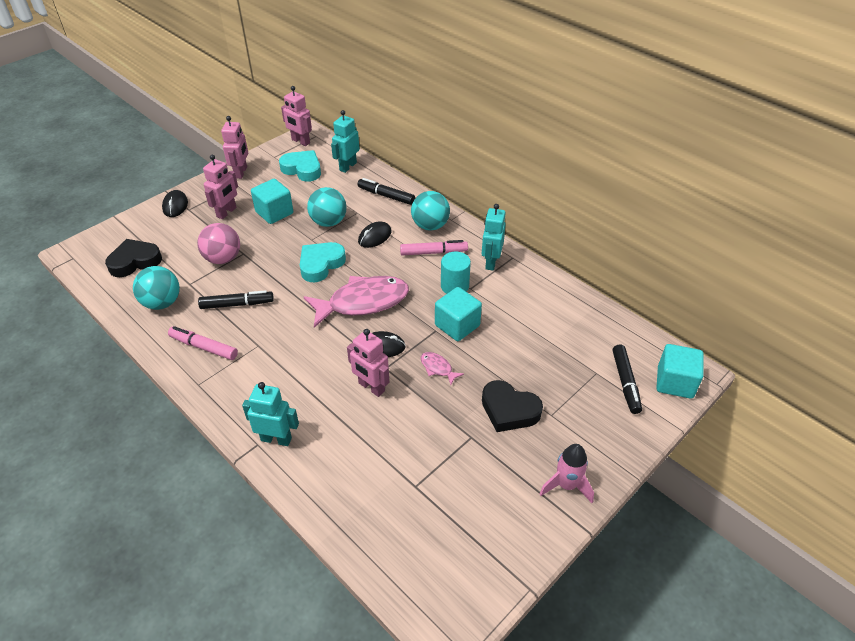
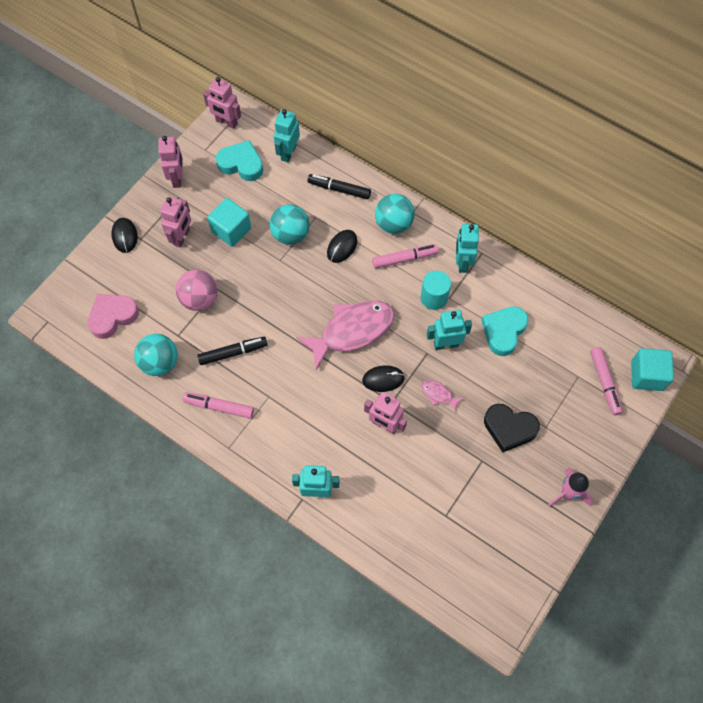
camera: 10 degrees left, 20 degrees up
black heart [105,239,162,277] -> pink heart [87,294,139,339]
turquoise heart [300,242,346,282] -> turquoise heart moved to [481,307,528,356]
turquoise cube [435,287,482,341] -> turquoise robot [427,310,472,350]
black marker [612,344,642,414] -> pink marker [590,347,623,415]

